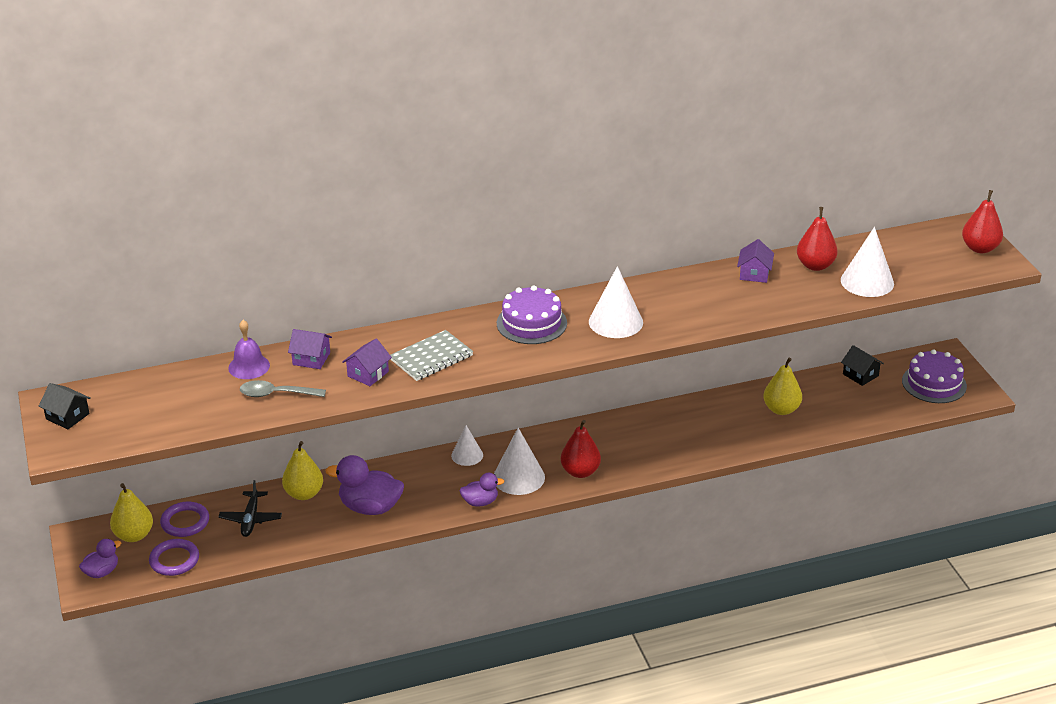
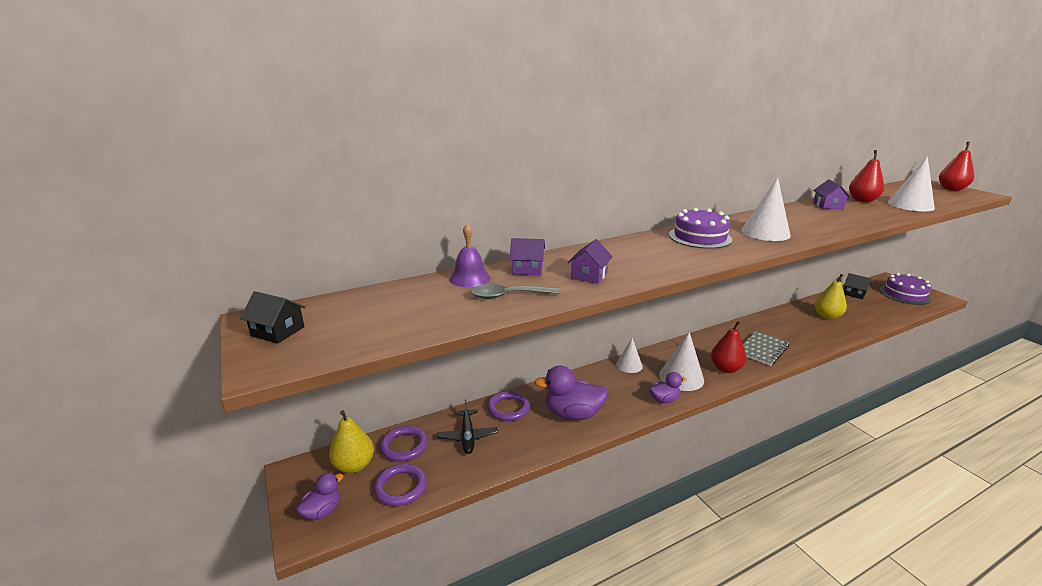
camera: 10 degrees left, 10 degrees down
yellow pear [282,441,323,500] -> purple ring [487,391,530,421]
grey notebook [390,330,473,381] -> grey notebook moved to [743,331,789,366]

